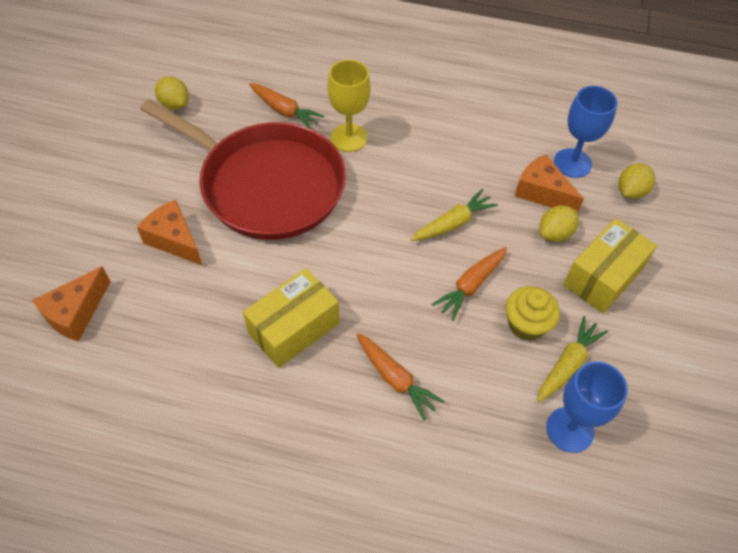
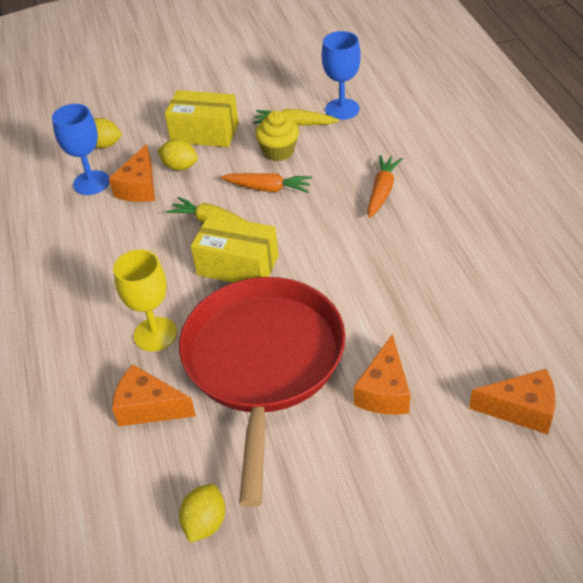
camera: 115 degrees left, 10 degrees down
yellow box [243,268,339,368] -> yellow box moved to [191,215,279,283]
orange carrot [249,83,324,129] -> orange cheese [112,364,196,426]

